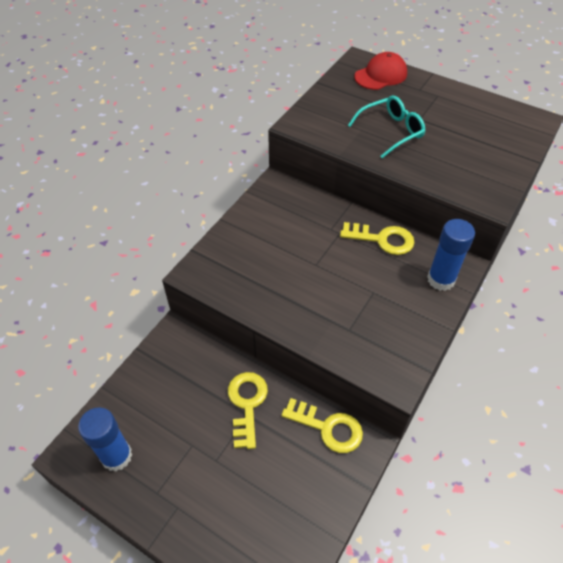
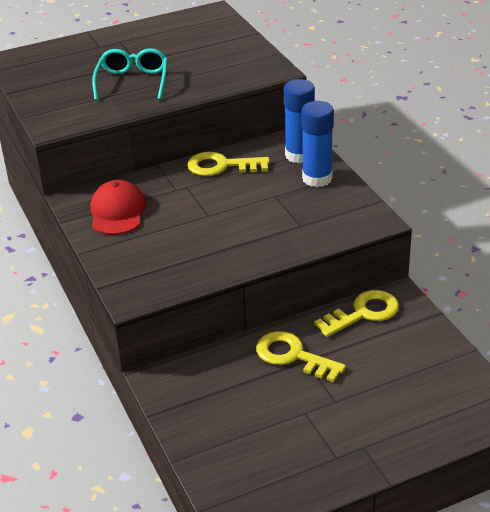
camera: 55 degrees left, 15 degrees down
blue glue stick [78,407,132,471] -> blue glue stick moved to [301,101,334,187]
yellow key [340,222,415,255] -> yellow key turned 135 degrees counterclockwise [187,152,270,176]
red cap [354,52,407,90] -> red cap moved to [91,180,146,235]

